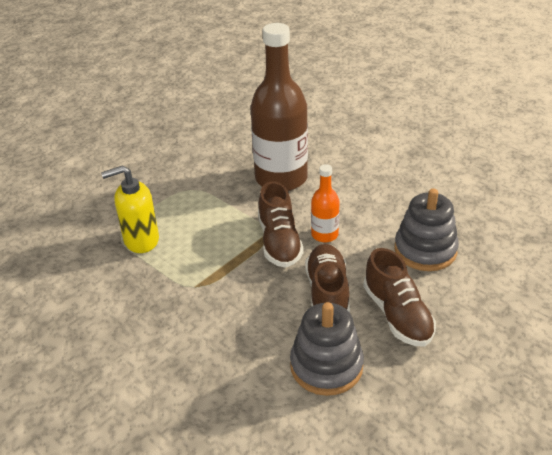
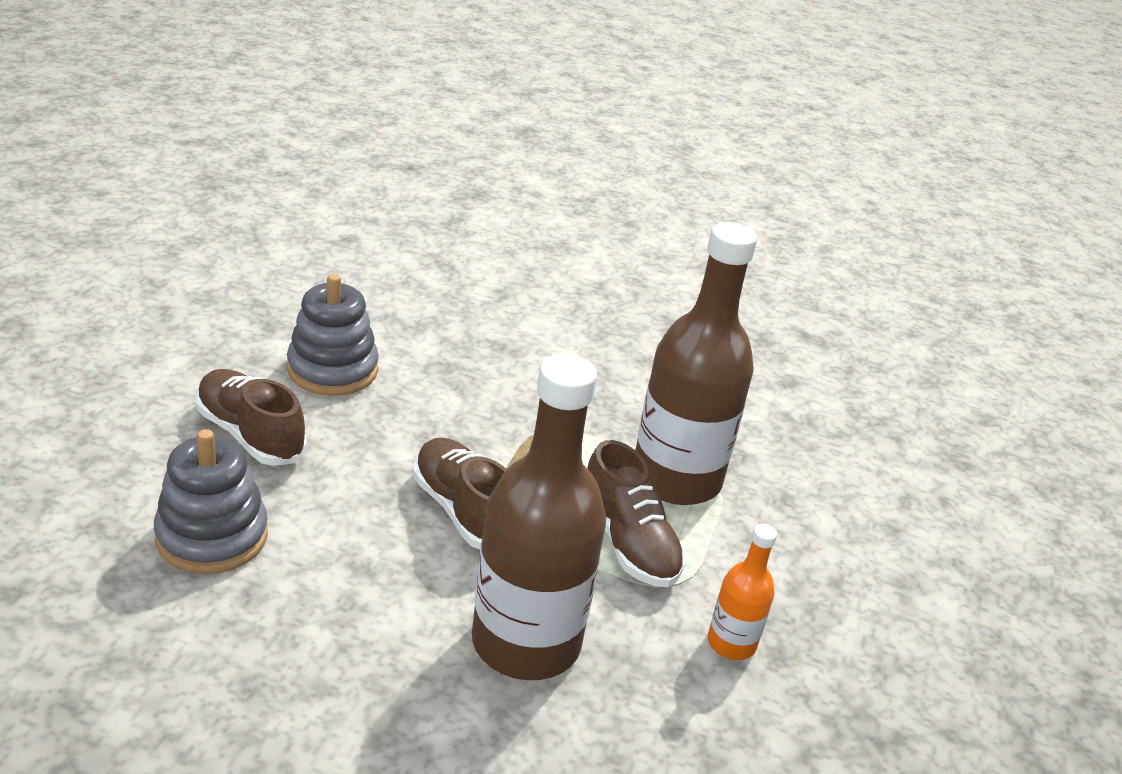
camera: 150 degrees right, 5 degrees down
yellow soap dispenser [101,165,159,253] -> brown bottle [635,222,757,505]
brown shoe [305,244,350,313] -> brown shoe moved to [587,440,686,587]
orange bottle [311,164,339,242] -> orange bottle moved to [708,524,777,660]

